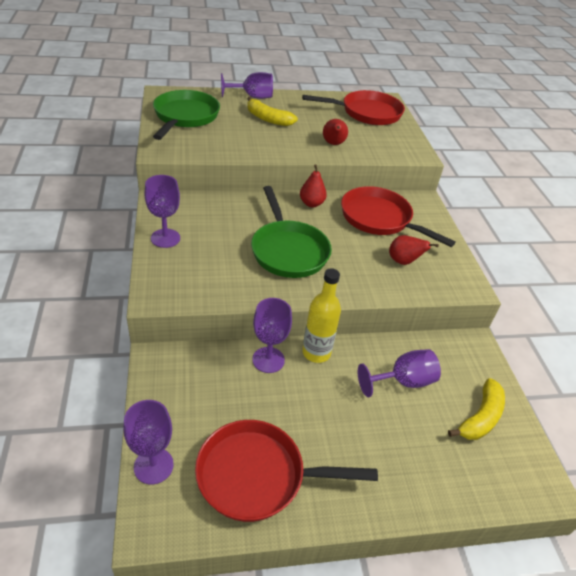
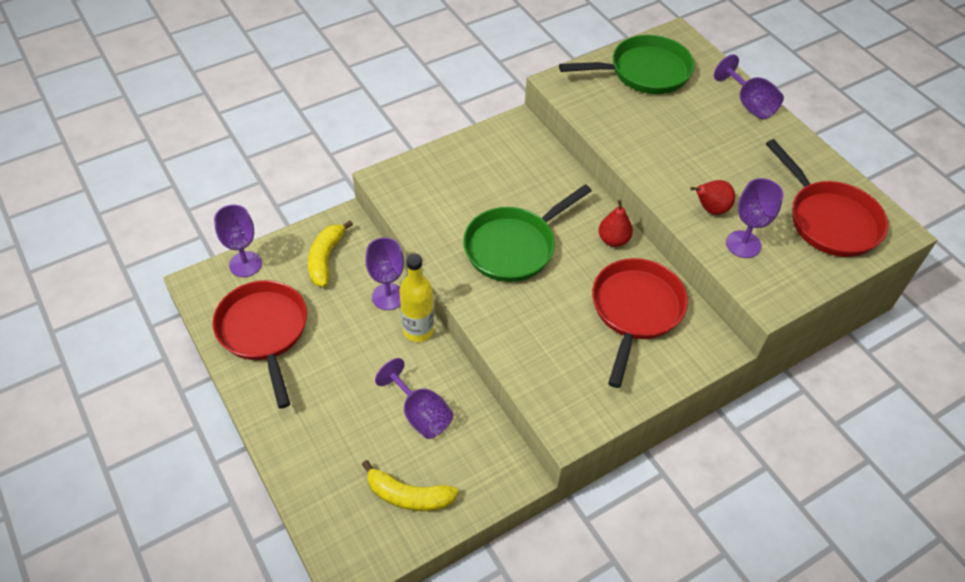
camera: 70 degrees right, 10 degrees up
purple goblet [144,175,180,248] -> purple goblet moved to [726,178,783,258]
yellow banana [247,97,298,126] -> yellow banana moved to [308,220,353,287]
red pear [389,235,439,265] -> none

